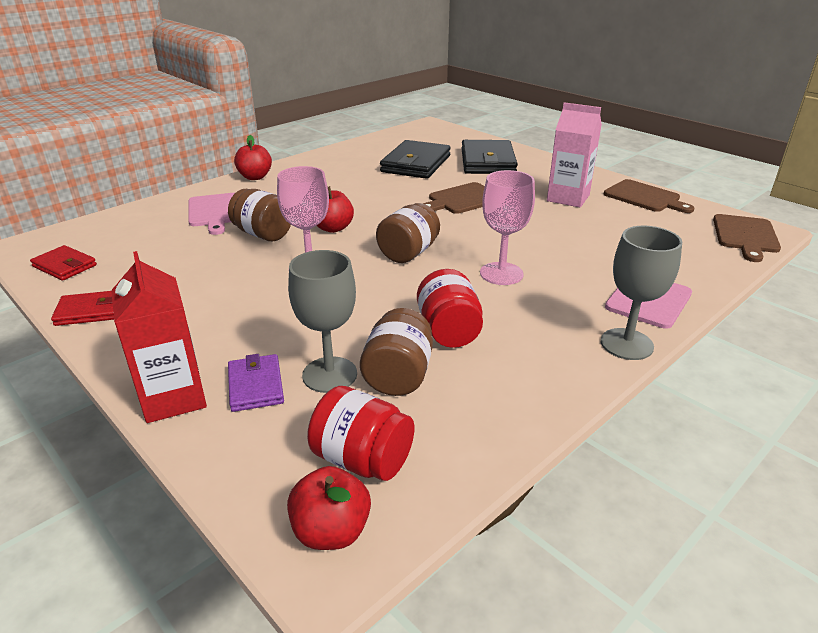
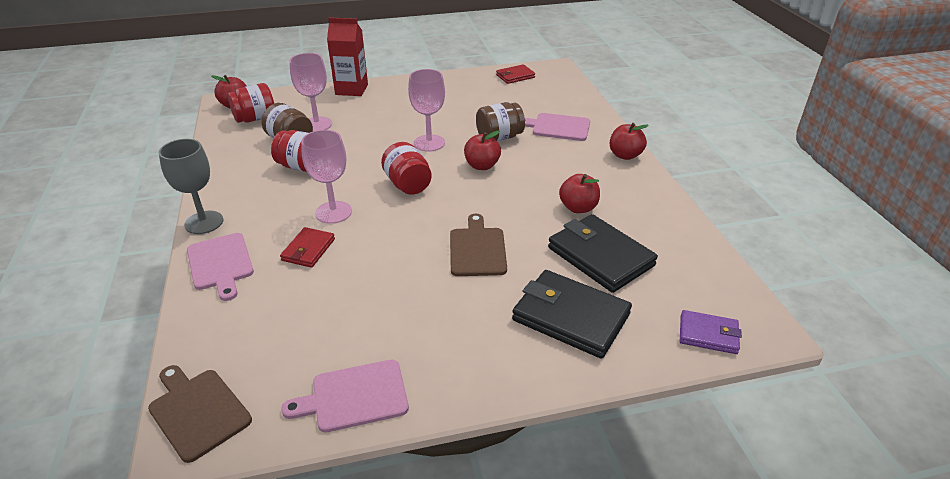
camera: 120 degrees right, 5 degrees up
red wallet [51,291,114,326] -> red wallet moved to [280,227,335,268]
purple wallet [228,354,284,412] -> purple wallet moved to [680,310,742,354]
grey goblet [288,250,357,393] -> pink goblet [290,53,332,131]
brown jar [376,203,440,263] -> red jar [381,142,432,195]
pink carton [547,102,602,208] -> none
brown cutting board [604,179,694,213] -> pink cutting board [281,360,409,432]
none -> red apple [559,174,600,213]

